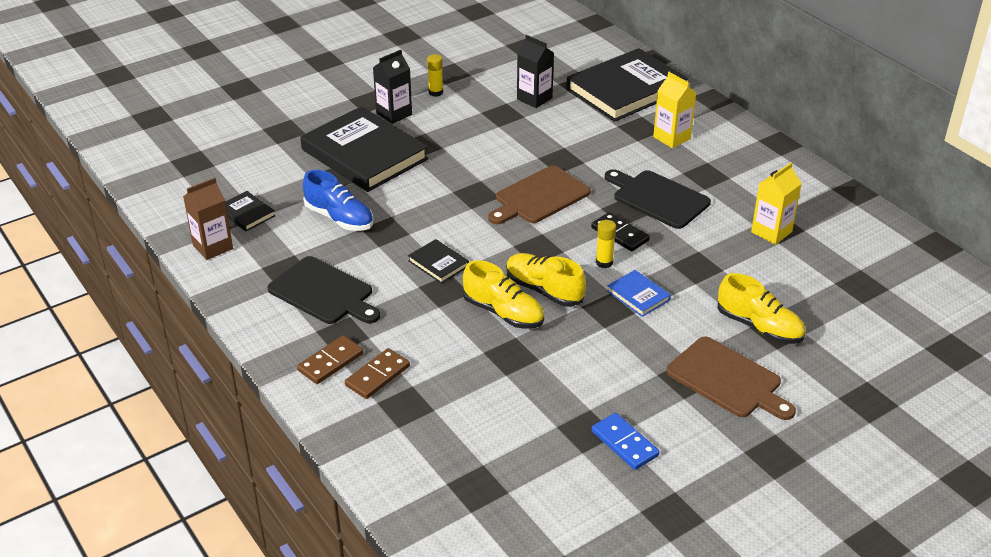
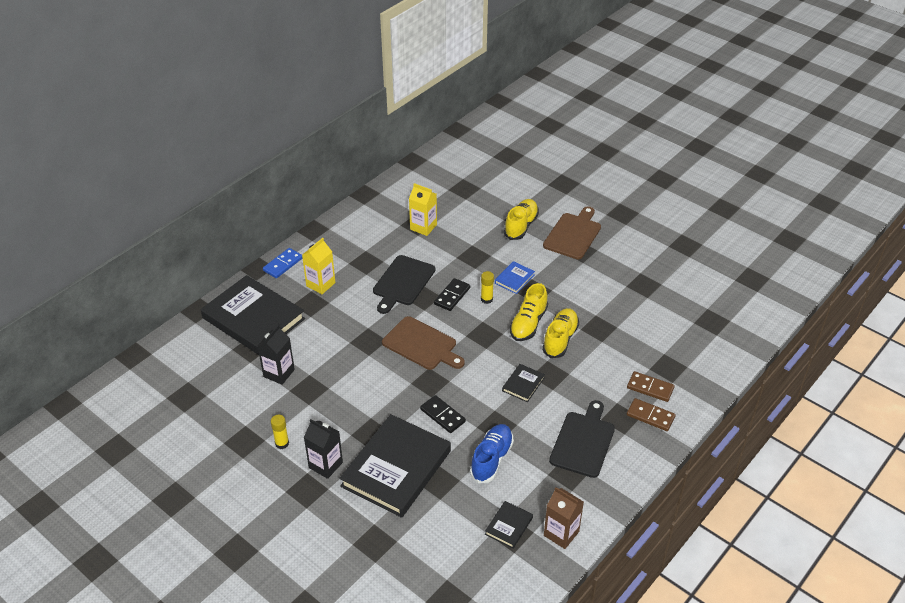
camera: 105 degrees left, 5 degrees up
blue domino [592,413,659,470] -> blue domino moved to [263,248,302,278]
none -> black domino [420,395,466,433]

